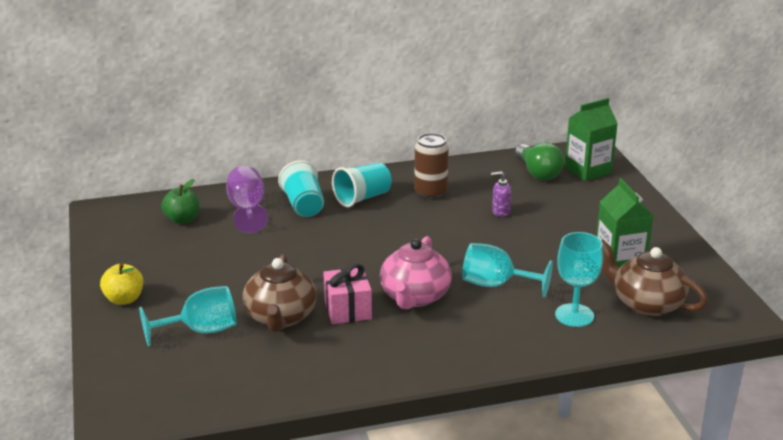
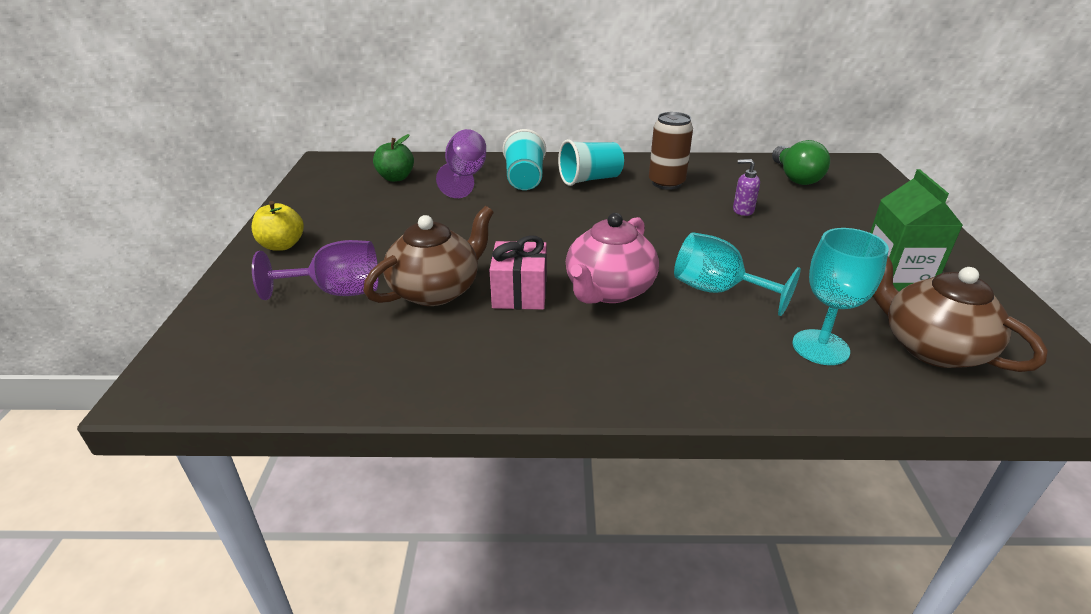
camera: 15 degrees right, 5 degrees up
turquoise goblet [139,286,237,346] -> purple goblet [252,240,379,300]
brown teapot [243,254,317,332] -> brown teapot turned 150 degrees counterclockwise [363,206,494,306]
green carton [565,98,618,181] -> none

